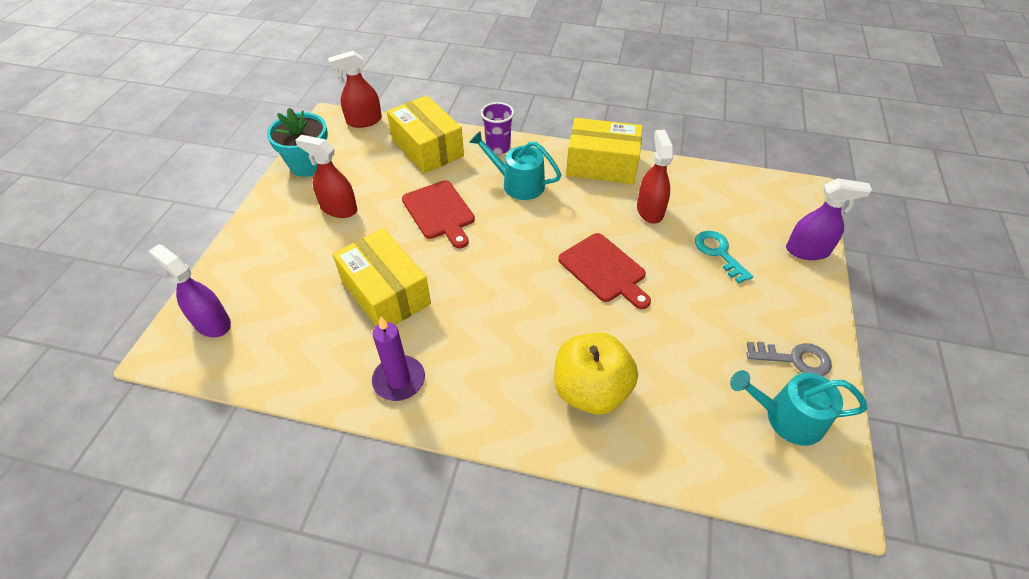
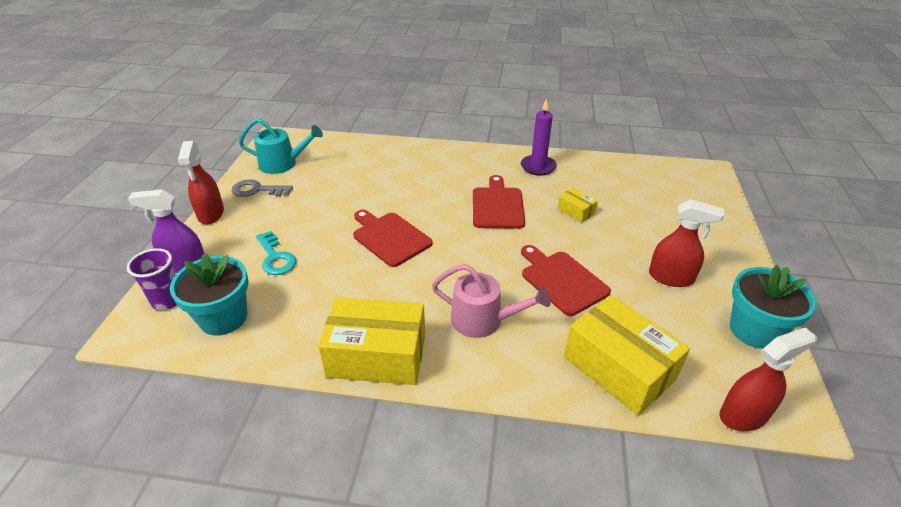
camera: 175 degrees right, 10 degrees down
purple spray bottle [149,244,231,337] -> none
yellow box [332,228,431,326] -> yellow box [558,188,598,223], size x0.45
turquoise watering can [469,131,561,200] -> pink watering can [432,264,551,338]
purple cup [481,102,514,154] -> purple cup moved to [127,248,177,310]
yellow apple [554,332,638,415] -> none
red spray bottle [637,130,673,224] -> red spray bottle moved to [178,141,224,224]
none -> turquoise flower pot [170,253,249,336]
none -> red cutting board [473,175,525,229]

